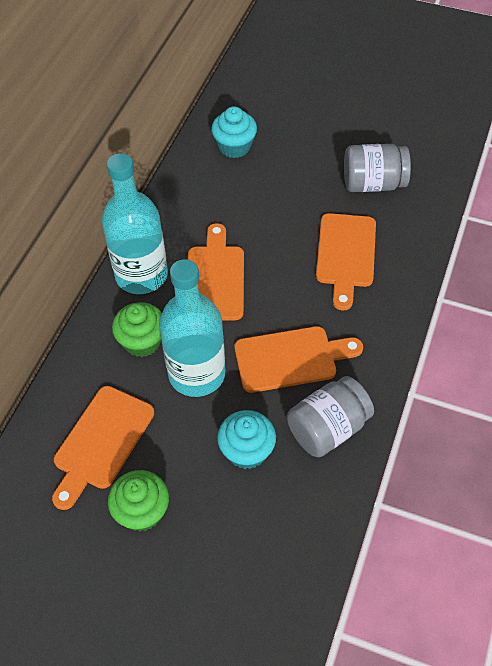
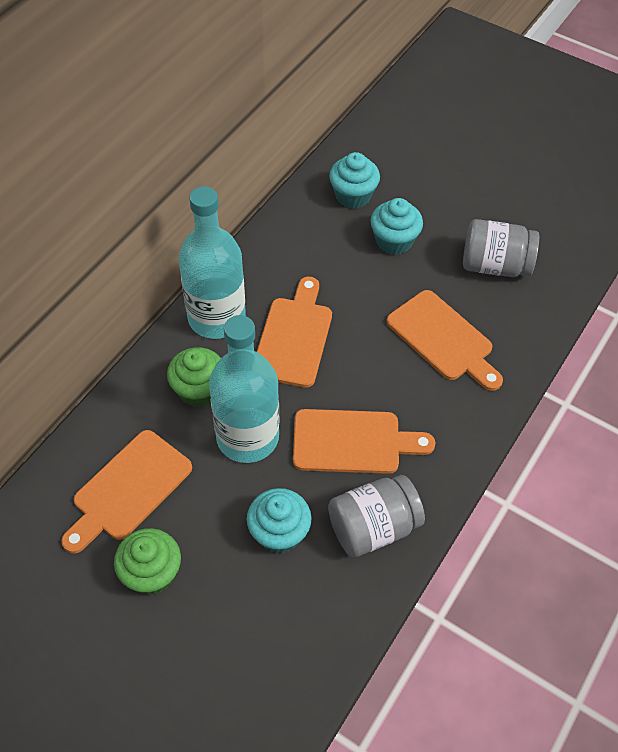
camera: 10 degrees right, 0 degrees up
orange cutting board [316,213,376,310] -> orange cutting board turned 60 degrees counterclockwise [387,290,503,391]
none -> turquoise cupcake [370,198,423,255]

